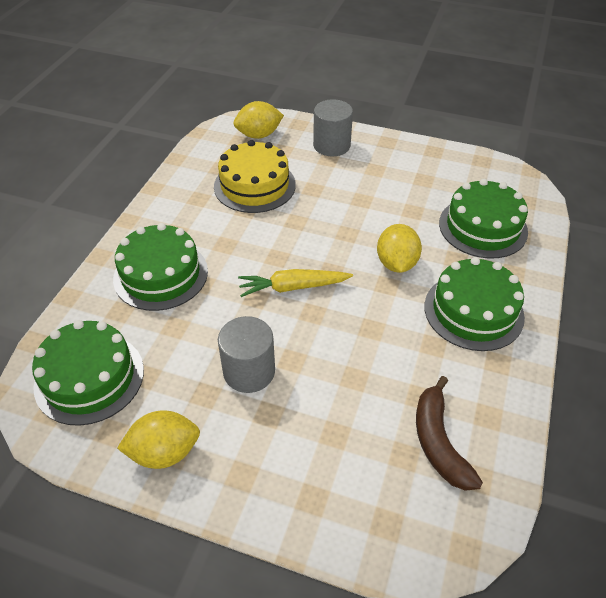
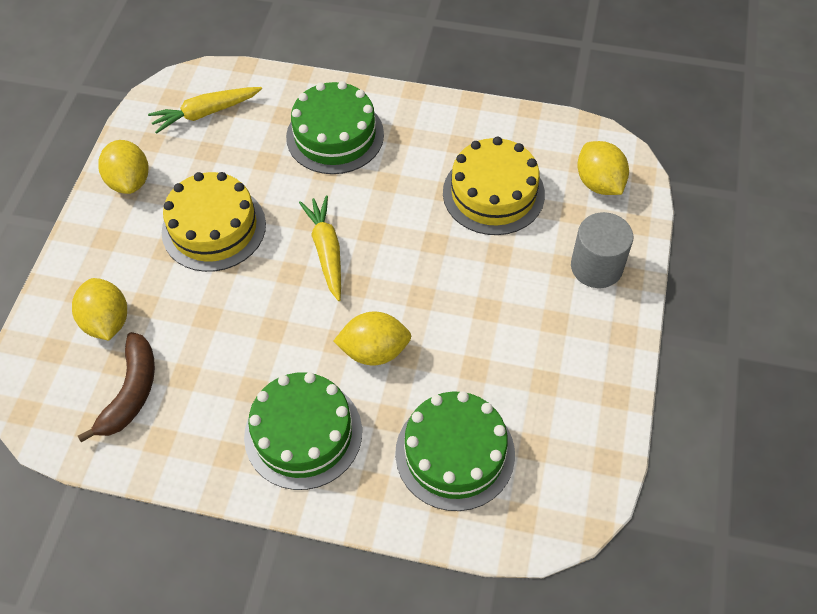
camera: 85 degrees right, 10 degrees up
green cake [32,320,144,426] -> yellow carrot [148,87,262,134]
grey cylinder [218,316,275,393] -> yellow cake [162,172,266,272]
brown banana [416,376,483,491] -> brown banana turned 120 degrees clockwise [78,332,155,443]
none -> yellow lemon [72,278,127,341]

